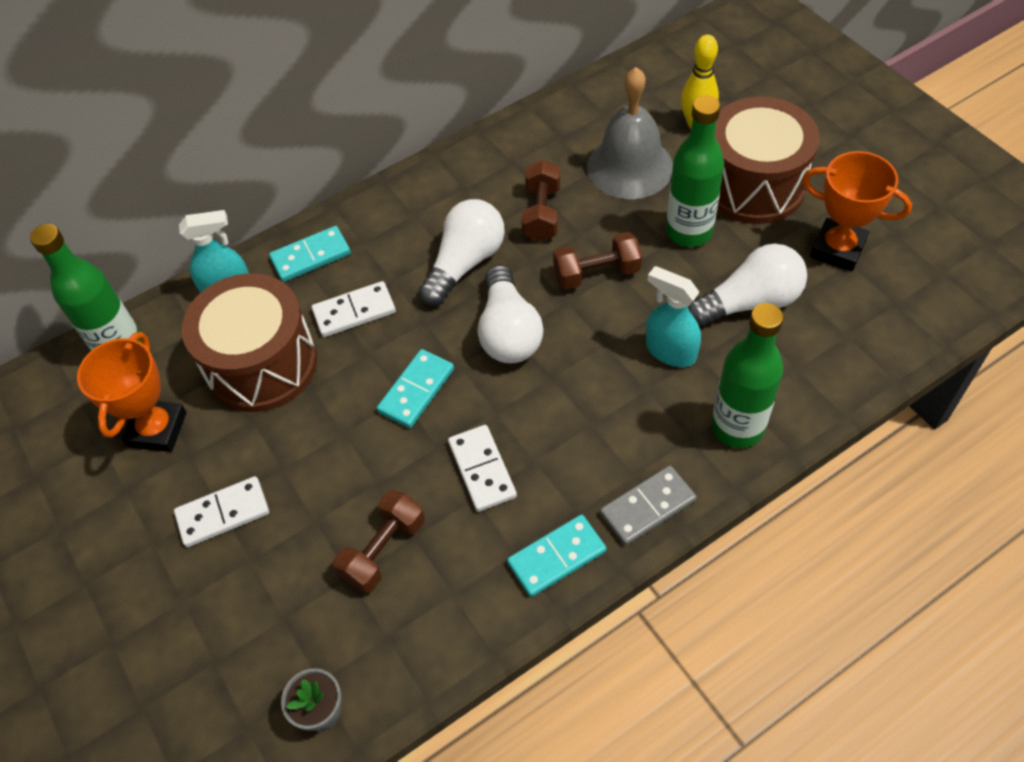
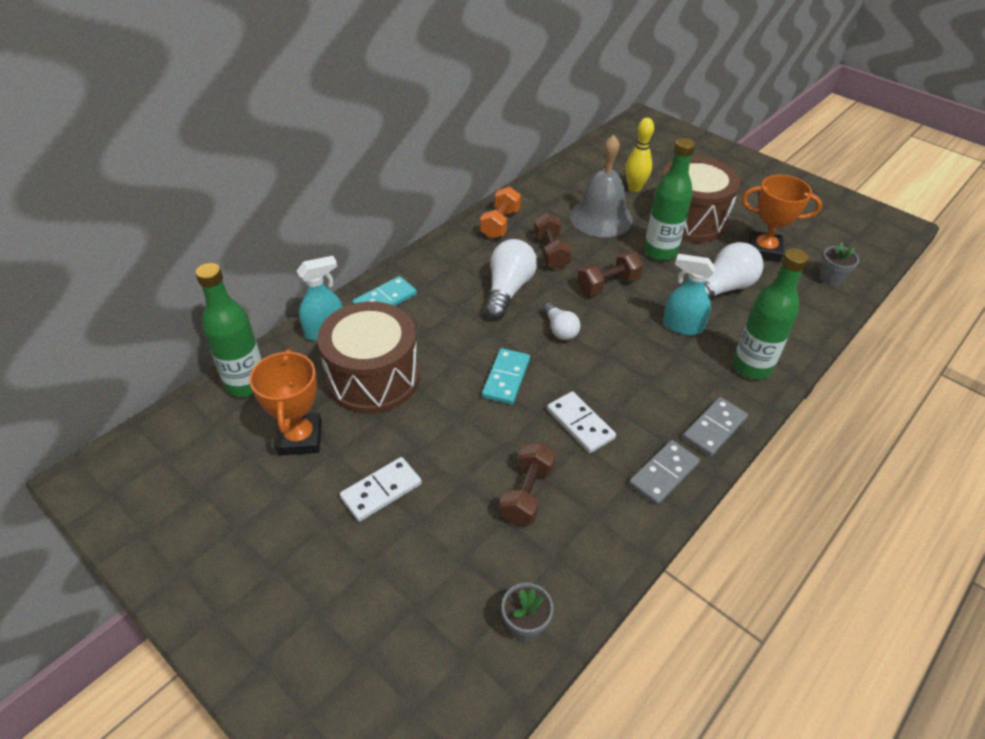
camera: 20 degrees left, 10 degrees down
white domino [311,281,396,337] -> none
white light bulb [478,265,544,364] -> white light bulb [543,302,581,340], size x0.59
turquoise domino [507,515,606,597] -> grey domino [629,440,700,506]
none -> orange dumbbell [480,186,521,239]
none -> grey flower pot [820,242,859,286]

